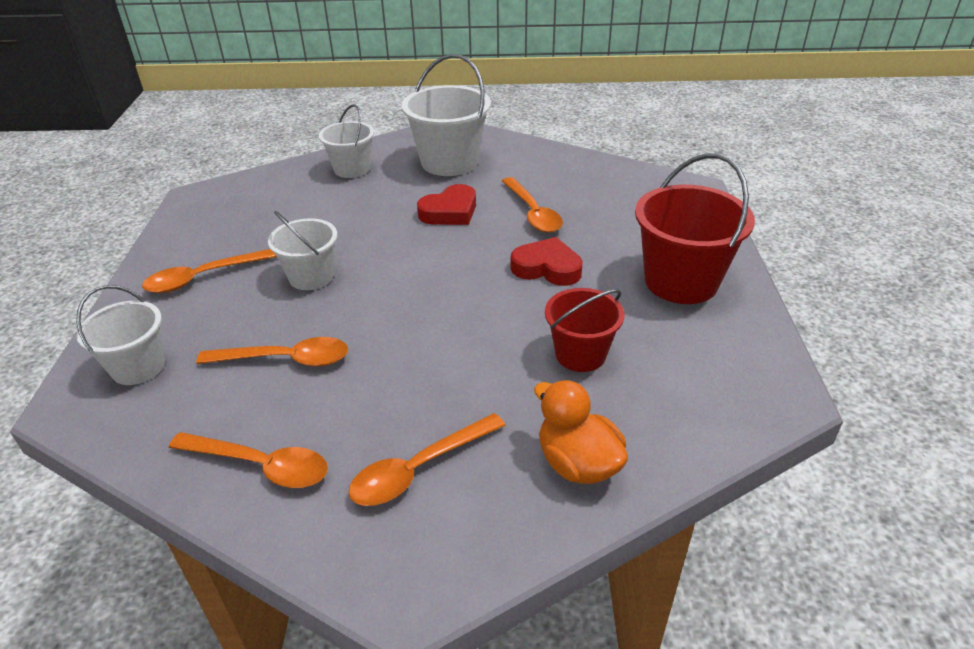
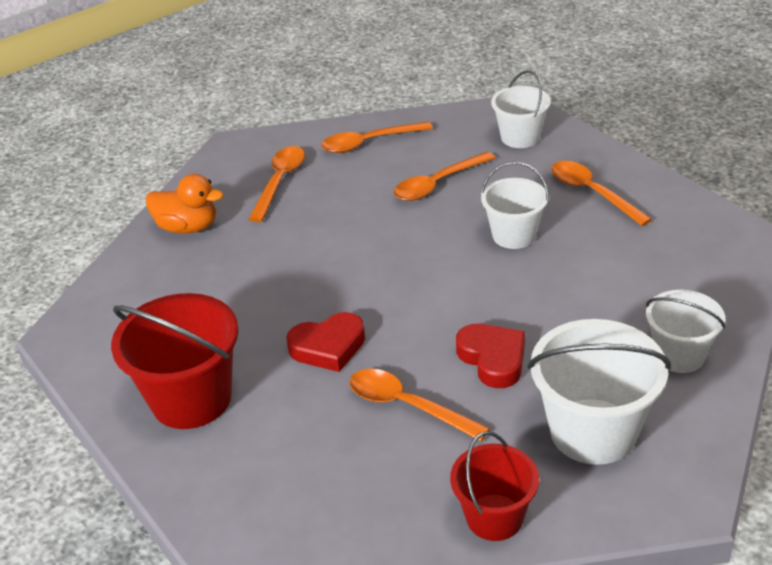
camera: 145 degrees right, 0 degrees up
orange spoon [142,249,277,293] -> orange spoon turned 60 degrees counterclockwise [551,161,652,226]
red heart [417,184,476,225] -> red heart turned 135 degrees clockwise [456,324,525,388]
red bucket [545,288,624,372] -> red bucket moved to [450,431,539,541]

